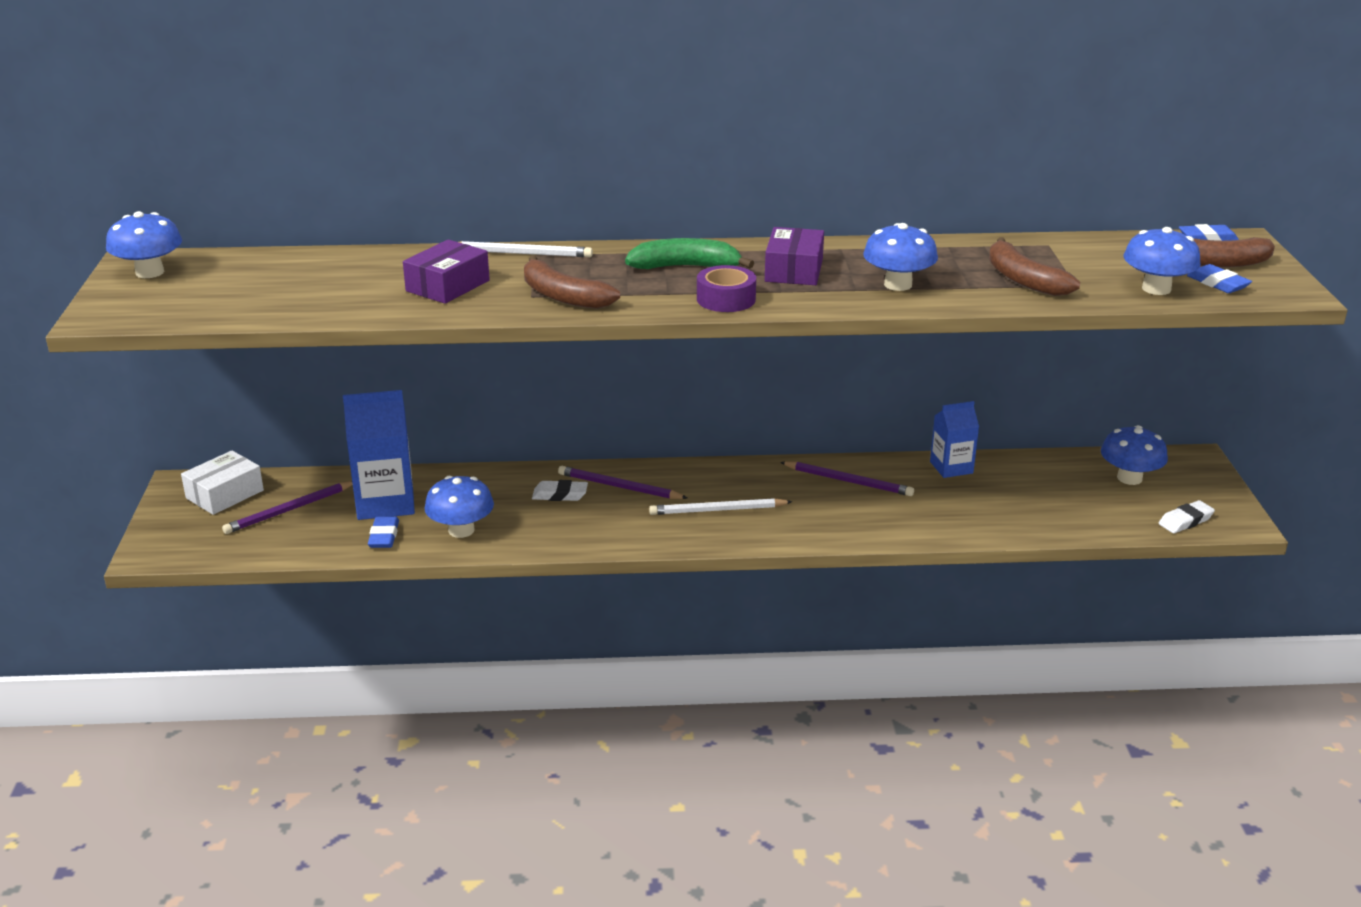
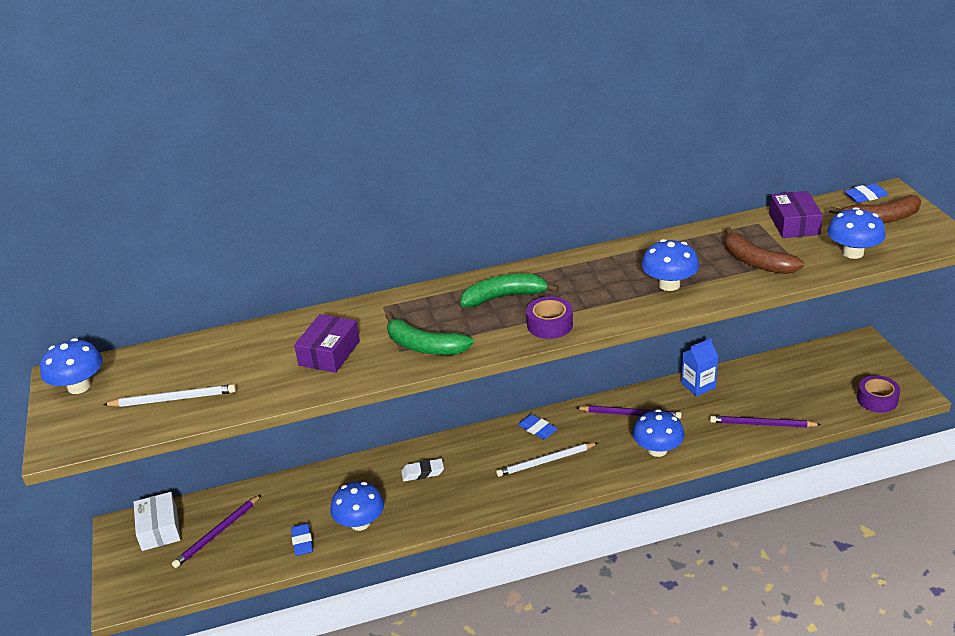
camera: 10 degrees left, 5 degrees up
white box [181,450,264,515] -> white box turned 45 degrees counterclockwise [134,492,181,551]
blue carton [343,390,415,520] -> none
white pencil [459,241,593,257] -> white pencil moved to [103,384,236,407]
brown banana [524,255,620,309] -> green banana [385,313,474,355]
purple pencil [558,466,687,499] -> purple pencil moved to [710,416,821,427]
purple box [765,227,824,285] -> purple box moved to [769,191,823,238]
blue mushroom [1101,425,1168,485] -> blue mushroom moved to [632,409,685,457]
white eraser [1159,500,1215,533] -> purple tape [857,375,900,413]
blue eraser [1187,264,1252,293] -> blue eraser moved to [518,414,558,439]

